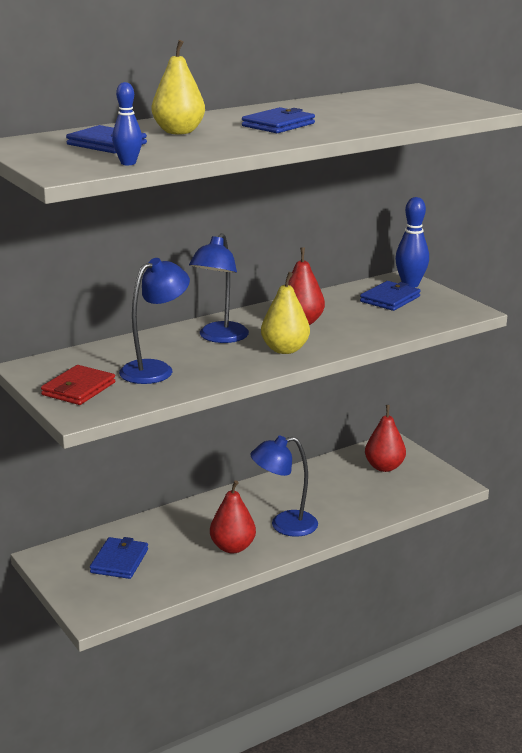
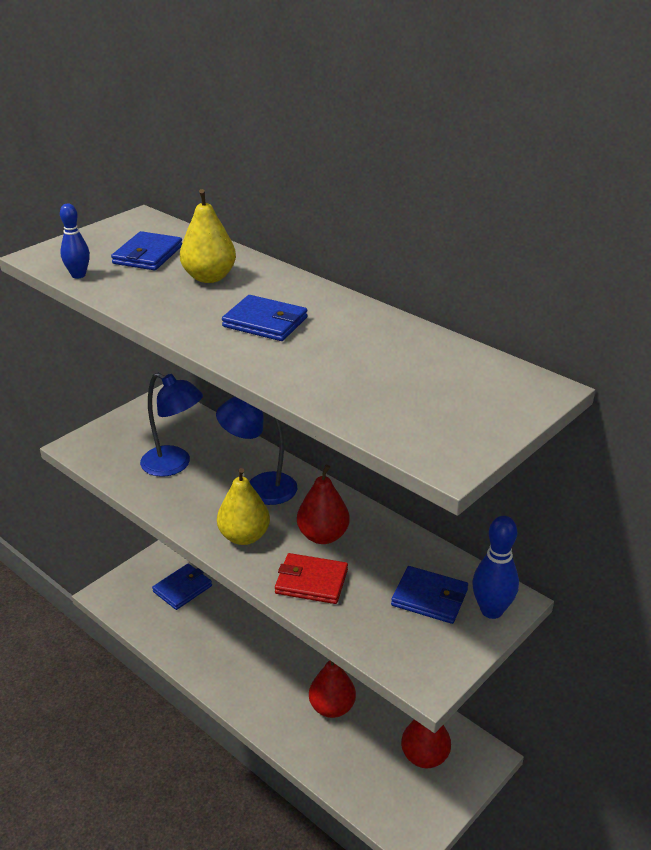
camera: 75 degrees right, 10 degrees up
red wallet [41,365,115,405] -> red wallet moved to [275,553,348,604]
blue wallet [90,537,148,579] -> blue wallet turned 45 degrees counterclockwise [152,564,212,610]
red pear [210,480,256,553] -> red pear moved to [309,661,356,718]
blue lamp [250,436,318,537] -> none

